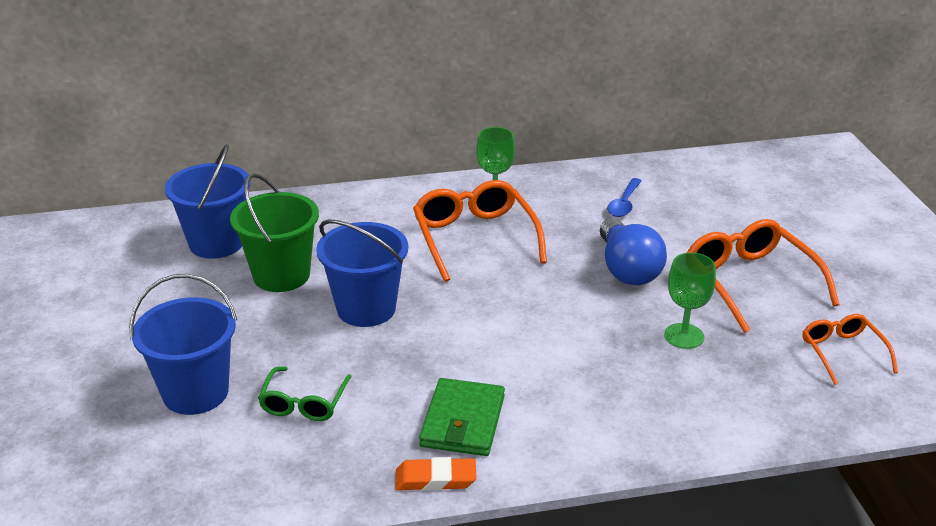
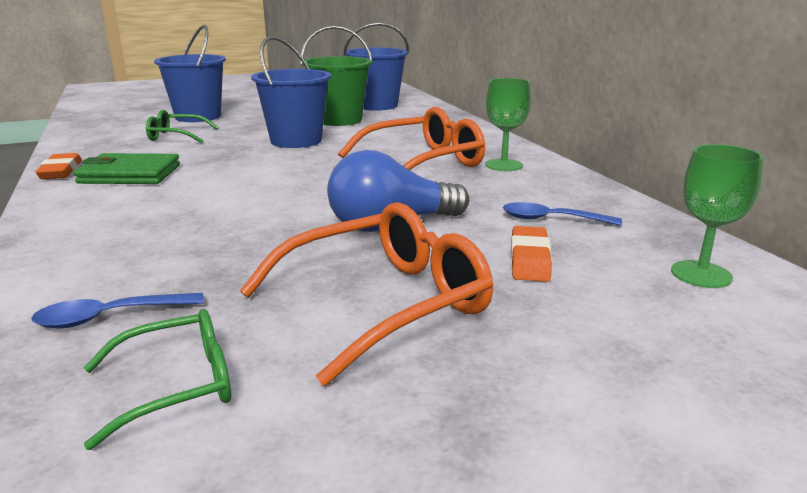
camera: 80 degrees right, 10 degrees down
green goblet [664,252,716,349] -> green goblet moved to [671,144,763,288]
orange glasses [802,314,898,385] -> green glasses [83,309,231,450]
none -> blue spoon [31,293,204,328]
none -> orange eraser [511,226,552,282]

